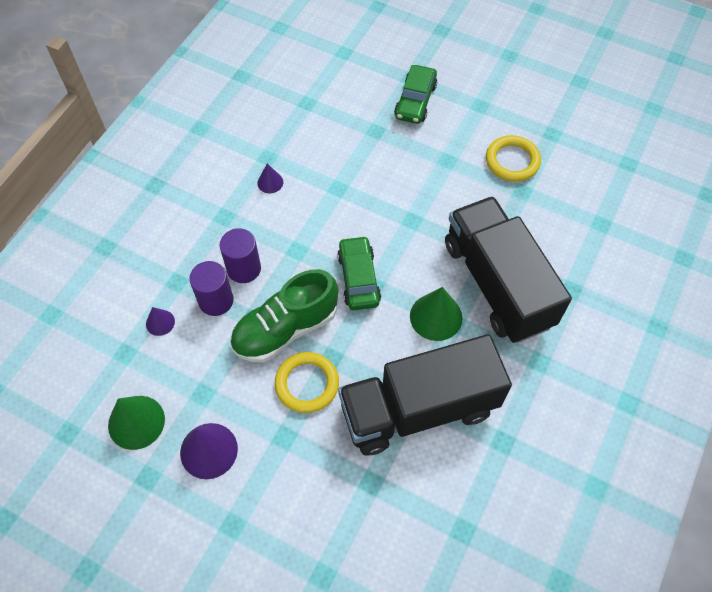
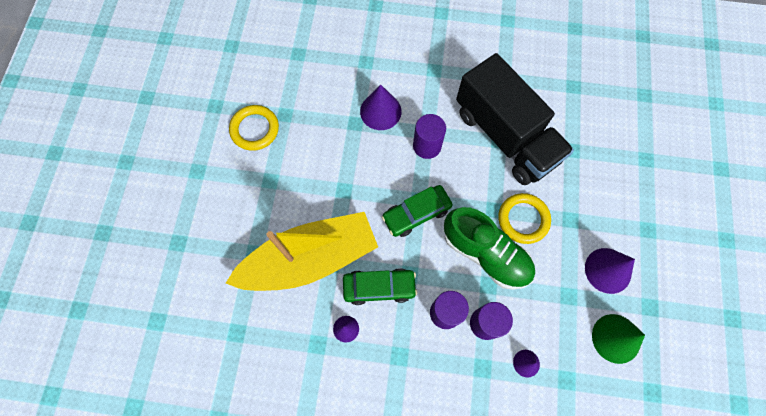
camera: 110 degrees left, 10 degrees up
green car [394,65,437,124] -> green car moved to [343,268,417,305]
green cone [410,287,462,341] -> purple cylinder [413,114,446,159]
black truck [445,196,572,343] -> purple cone [360,84,402,130]
none -> yellow boat [226,212,378,291]

